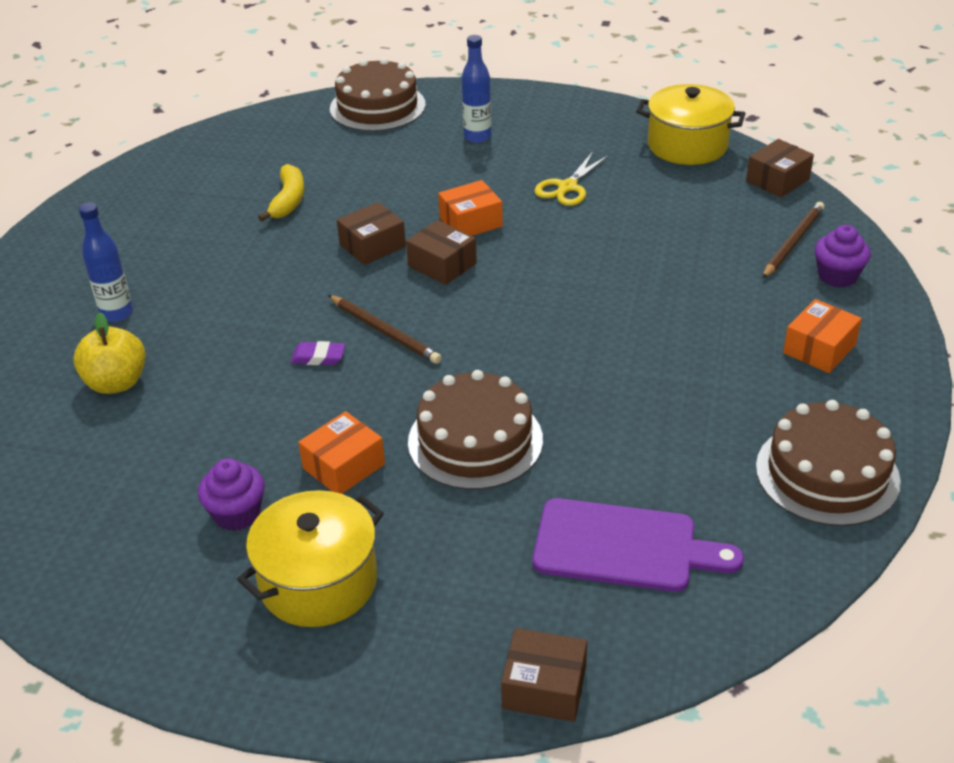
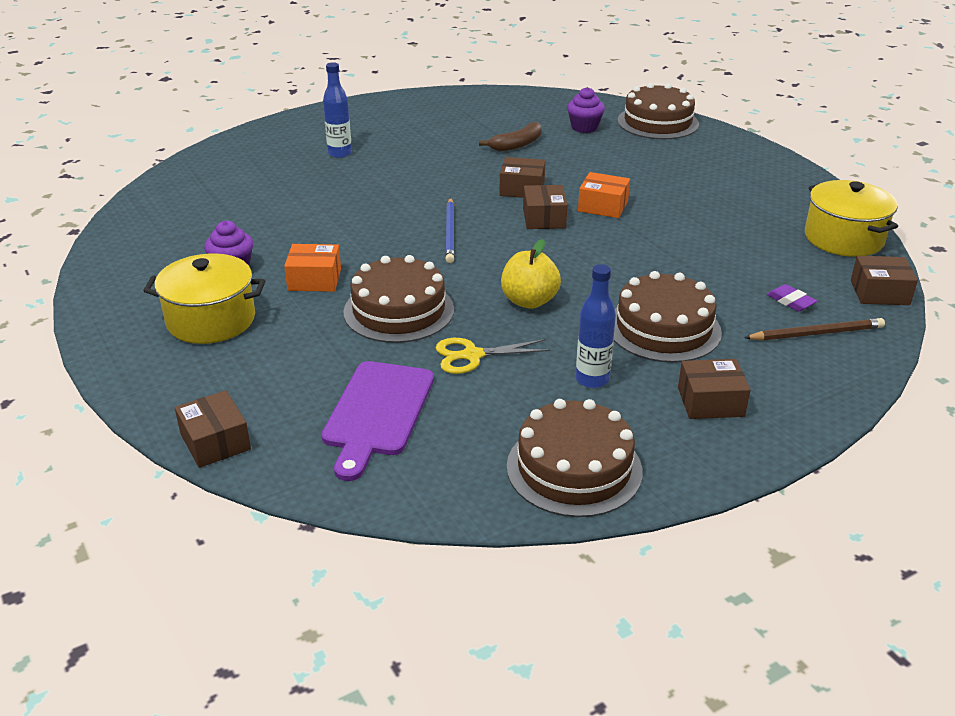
camera: 45 degrees right, 5 degrees down
yellow apple [73,312,145,394] -> yellow apple moved to [501,239,561,309]
yellow banana [258,164,304,222] -> brown banana [479,122,542,151]
purple eraser [291,341,345,365] -> purple eraser moved to [767,284,817,312]
brown pencil [328,295,442,364] -> blue pencil [445,198,455,263]
blue bottle [461,35,492,143] -> blue bottle moved to [576,264,616,388]
purple cutting board [533,498,744,592] -> purple cutting board turned 45 degrees clockwise [321,361,434,481]
yellow scissors [534,152,609,206] -> yellow scissors moved to [435,338,550,374]
orange box [783,299,862,373] -> brown box [678,359,750,419]
purple cupcake [815,225,871,288] -> purple cupcake moved to [567,87,605,133]
none -> brown cake [614,271,722,363]

